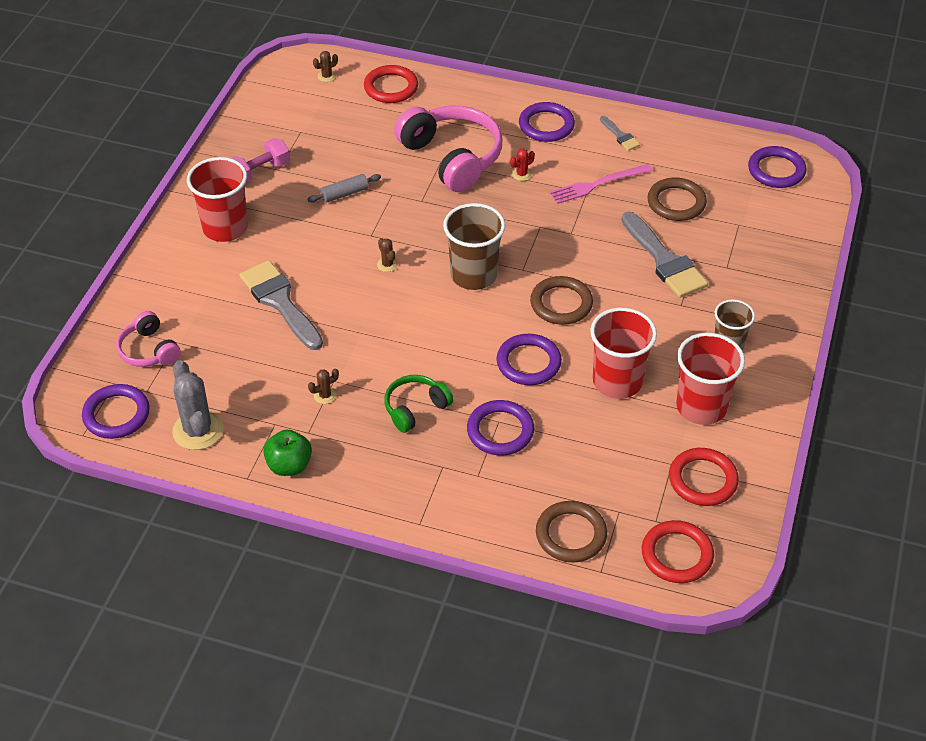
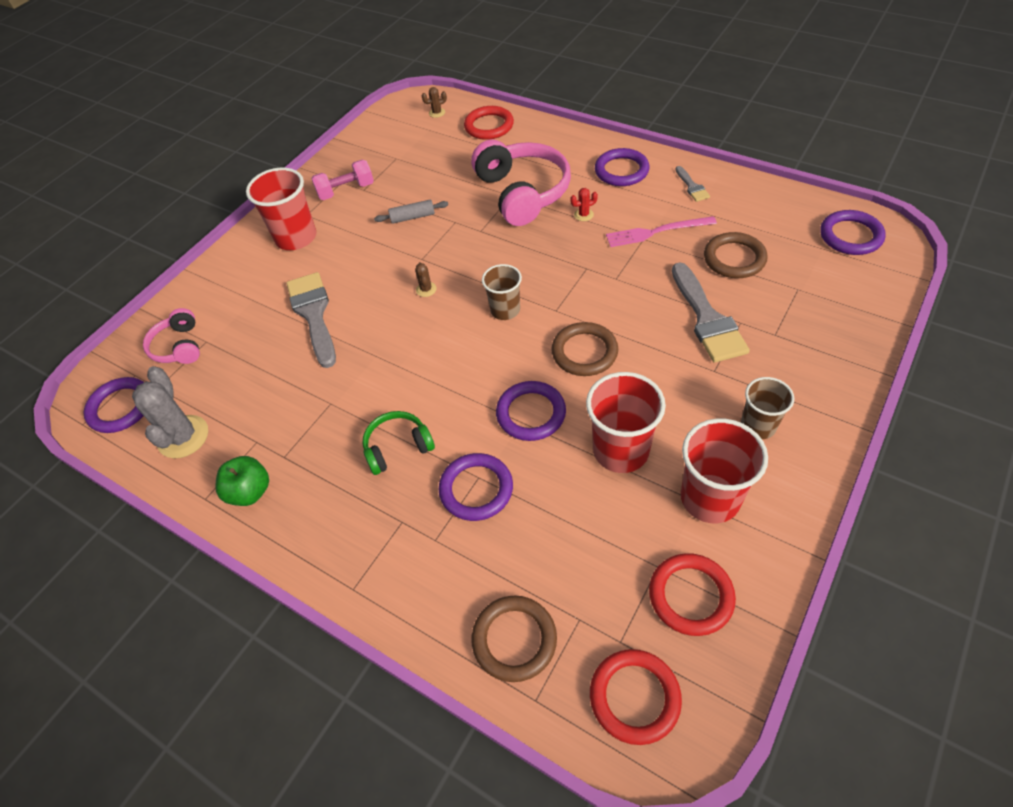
camera: 20 degrees right, 5 degrees up
brown cactus [308,368,339,404] -> none
brown cup [443,203,505,290] -> brown cup [482,264,522,320], size x0.63

